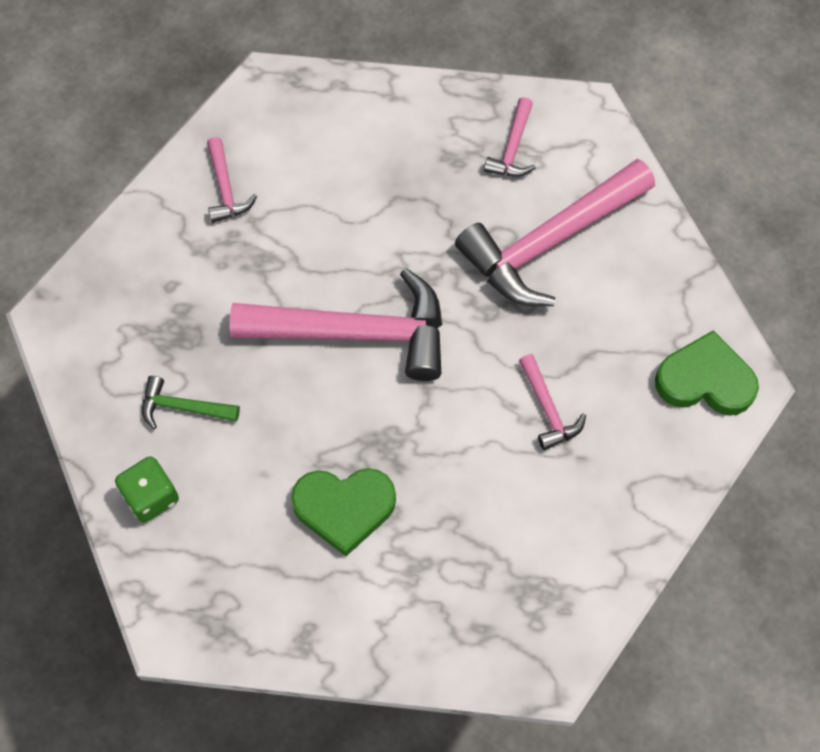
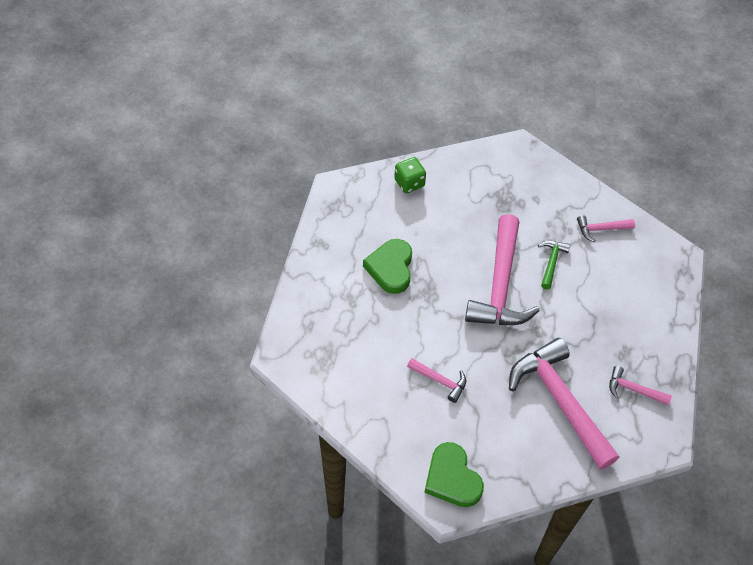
camera: 95 degrees right, 10 degrees down
green hammer [142,376,240,429] -> green hammer moved to [538,241,570,289]
pink hammer [519,354,586,450] -> pink hammer turned 135 degrees counterclockwise [407,358,466,403]
green heart [655,330,759,415] -> green heart turned 135 degrees clockwise [424,442,484,507]

